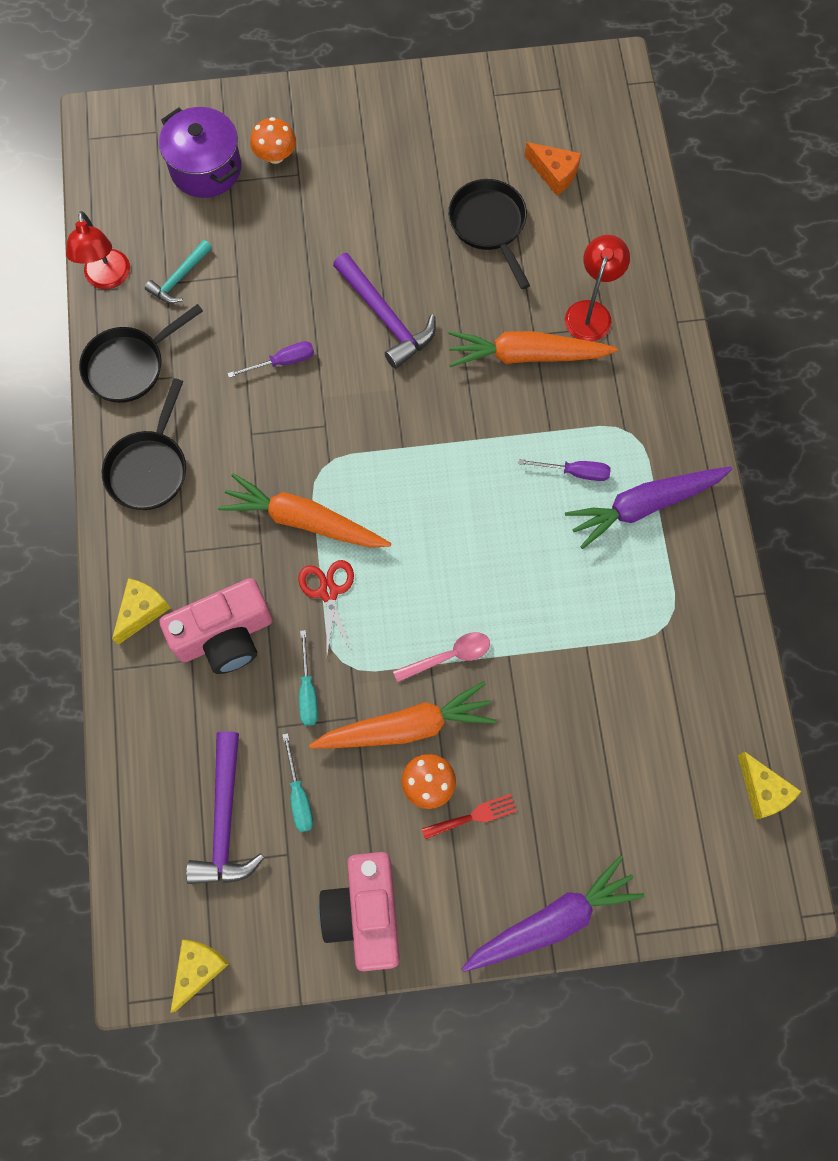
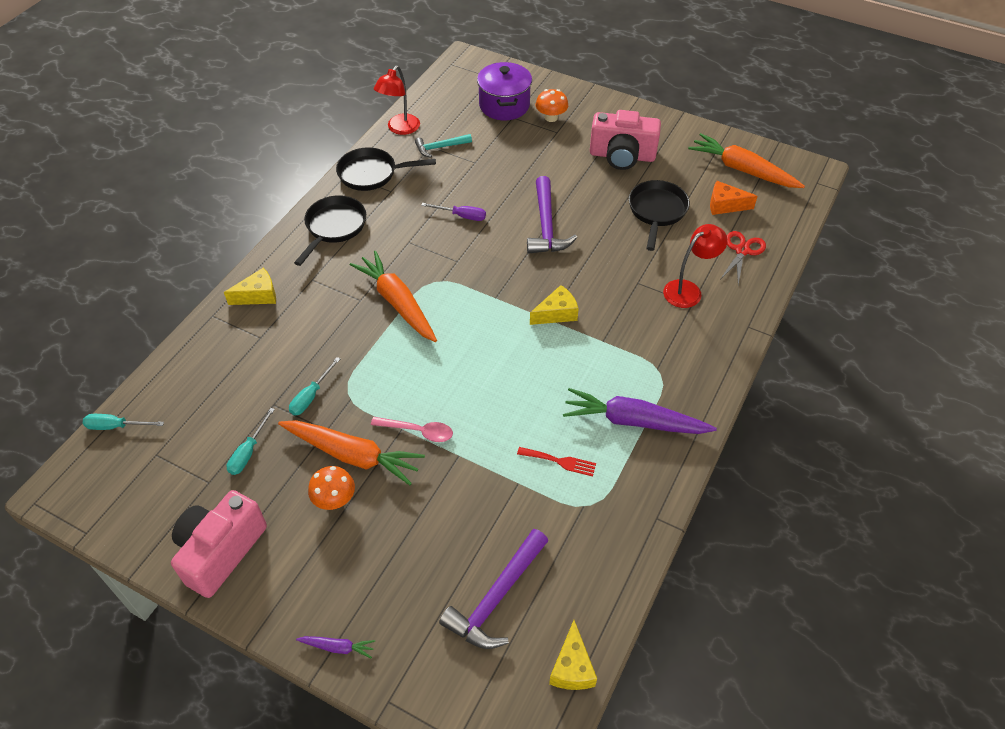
camera: 35 degrees right, 20 degrees down
black pan [102,378,186,510] -> black pan turned 150 degrees clockwise [294,195,366,266]
pink camera [159,578,273,674] -> pink camera moved to [590,110,661,170]
yellow cheese [170,940,230,1013] -> yellow cheese moved to [530,285,579,325]
purple hammer [186,731,264,884] -> purple hammer moved to [439,529,548,649]
red scissors [298,560,354,655] -> red scissors moved to [721,231,766,285]
red fork [422,794,517,839] -> red fork moved to [517,447,596,476]
orange carrot [449,331,618,367] -> orange carrot moved to [688,133,805,188]
purple carrot [462,856,644,972] -> purple carrot [296,636,375,658], size x0.45
purple screwdriver [519,459,611,481] -> none
orange cheese [525,142,581,196] -> orange cheese turned 120 degrees clockwise [710,181,758,215]
none -> turquoise screwdriver [83,414,164,430]

